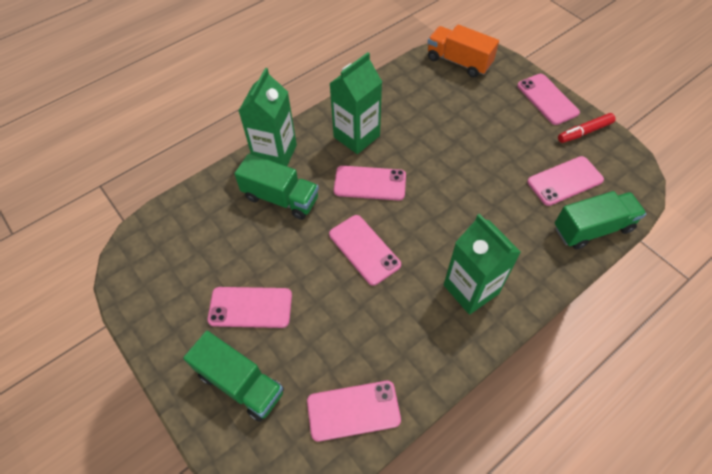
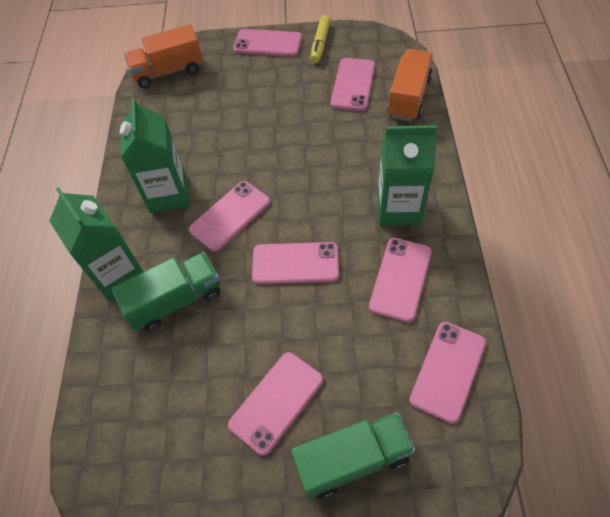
camera: 50 degrees left, 0 degrees up
green truck [555,191,646,250] -> orange truck [387,49,433,121]
red marker [558,113,616,143] -> yellow marker [310,15,331,63]
none -> pink phone [369,238,432,323]

